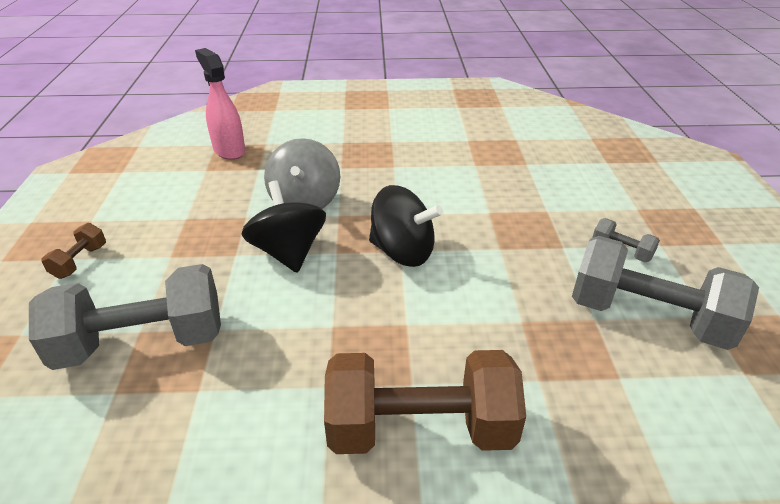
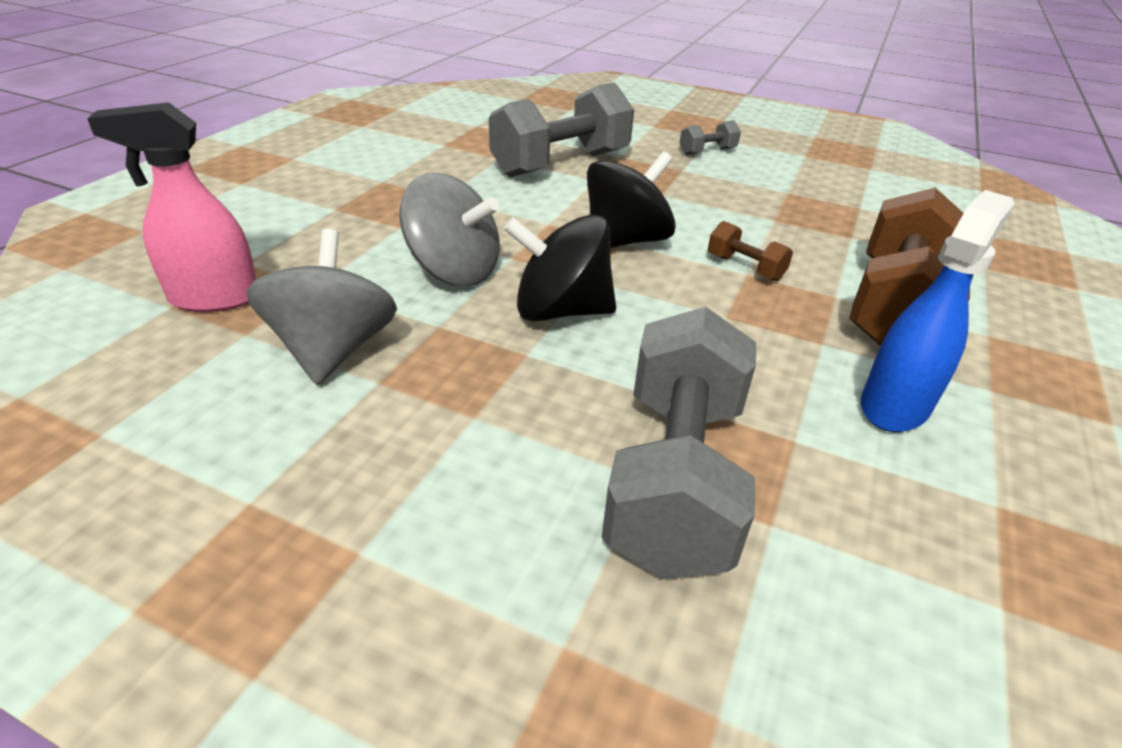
camera: 65 degrees left, 0 degrees up
brown dumbbell [41,223,106,279] -> brown dumbbell moved to [708,221,793,281]
grey dumbbell [572,236,759,350] -> grey dumbbell moved to [489,82,634,177]
none -> grey spinning top [246,228,397,385]
none -> blue spray bottle [861,190,1014,432]

